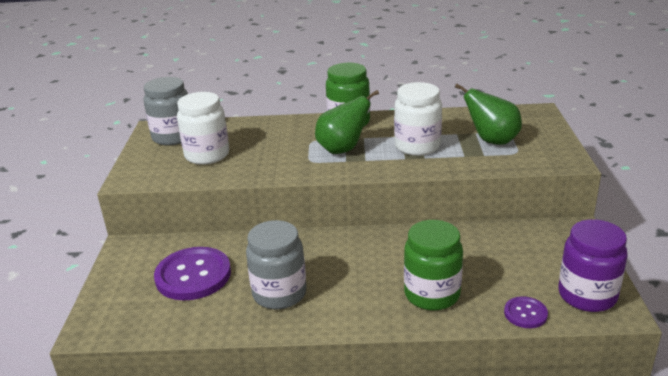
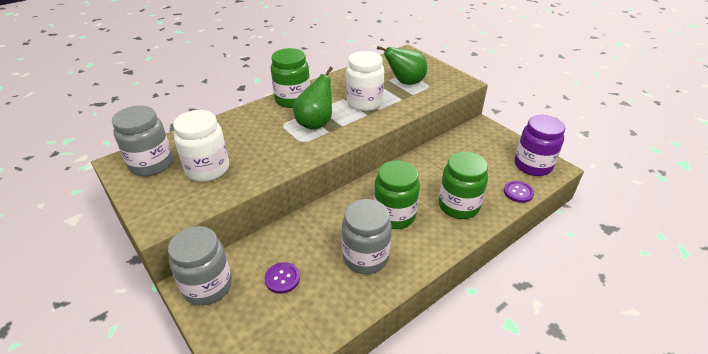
camera: 40 degrees left, 10 degrees up
purple button [154,247,231,301] -> purple button [264,262,300,294], size x0.50
none -> grey jar [168,226,232,306]
none -> green jar [374,160,420,229]

